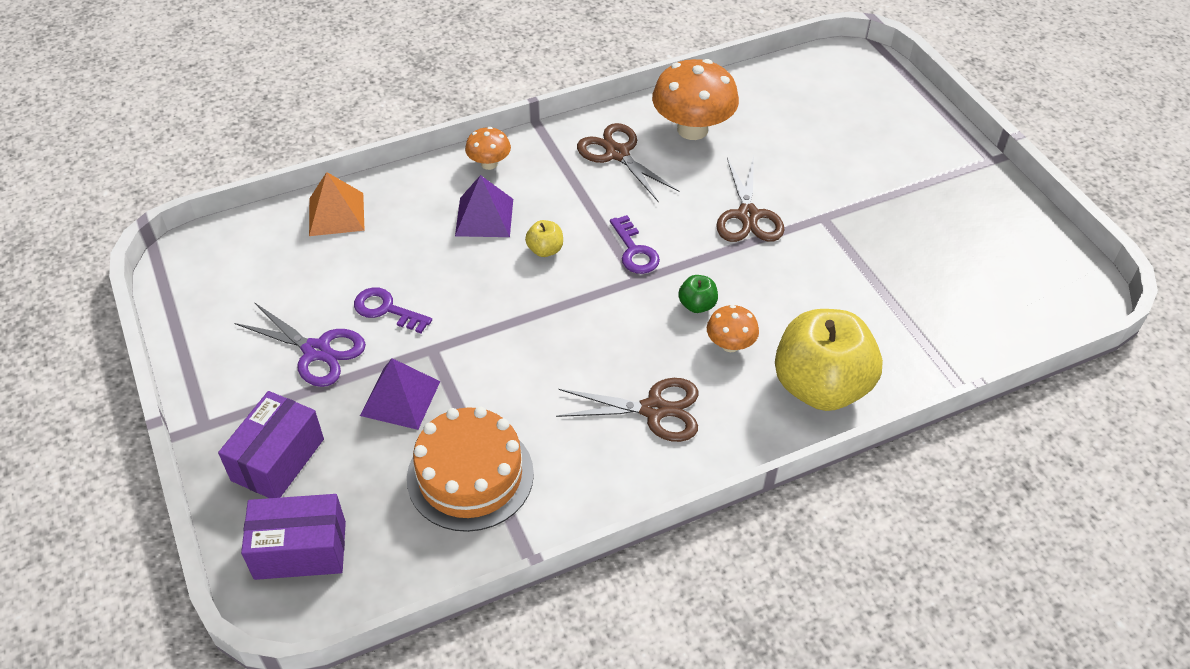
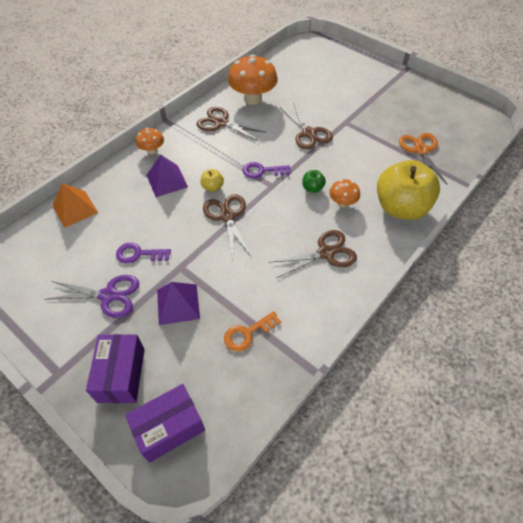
camera: 25 degrees left, 5 degrees up
orange cake [407,406,534,532] -> orange key [224,311,281,352]
purple key [610,215,660,274] -> purple key turned 135 degrees clockwise [243,162,290,179]
none -> brown scissors [203,194,252,259]
none -> orange scissors [399,133,448,185]

